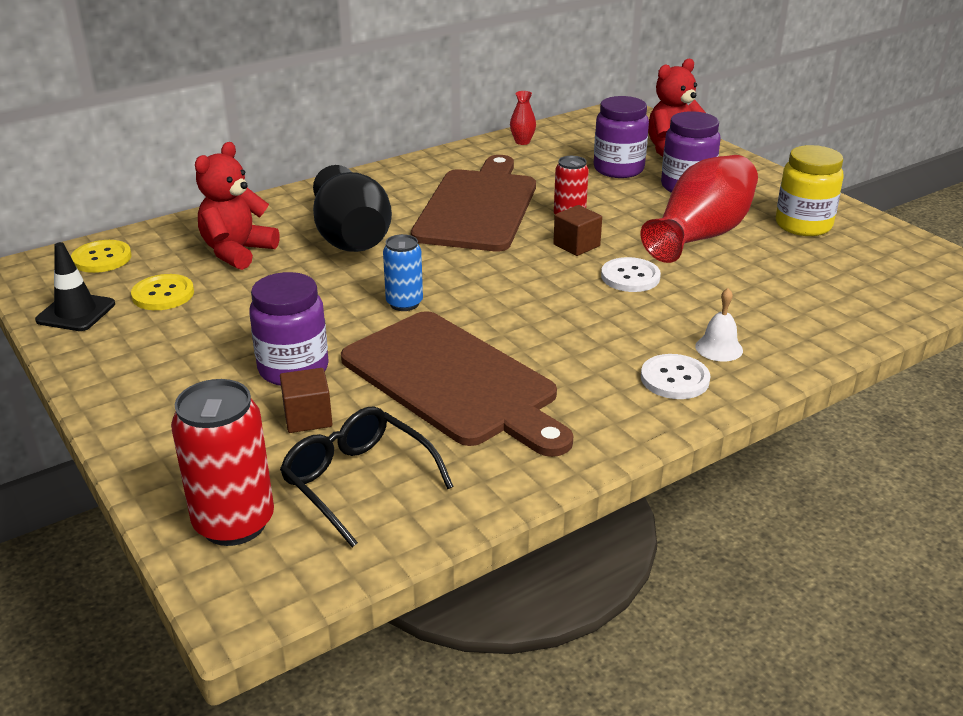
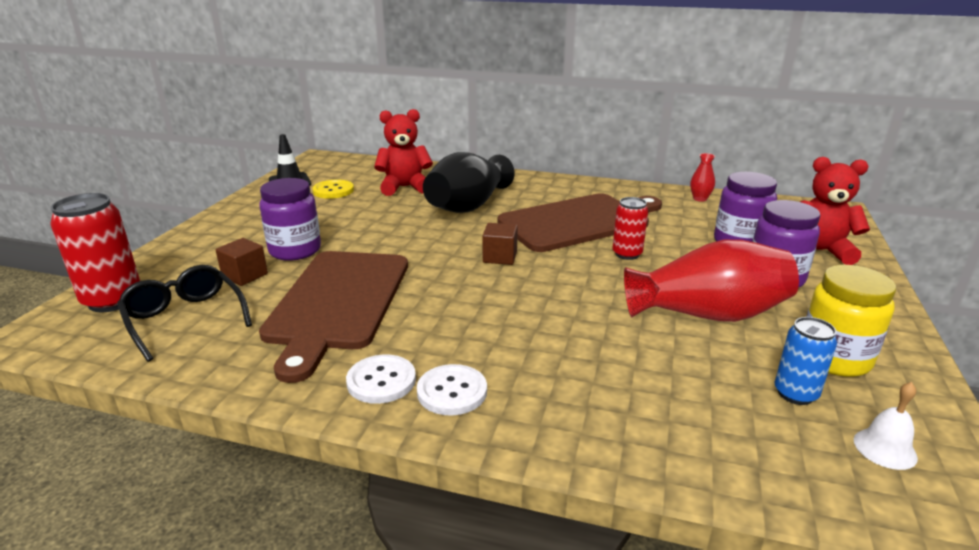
camera: 50 degrees right, 5 degrees down
yellow button [71,240,132,273] -> none
black glasses [280,407,454,547] -> black glasses turned 45 degrees counterclockwise [117,265,252,362]
blue can [383,234,423,311] -> blue can moved to [774,317,837,405]
brown cube [553,205,602,256] -> brown cube moved to [482,223,518,265]
white button [601,257,661,292] -> white button moved to [346,355,416,404]
white bell [695,288,743,362] -> white bell moved to [854,382,918,470]

